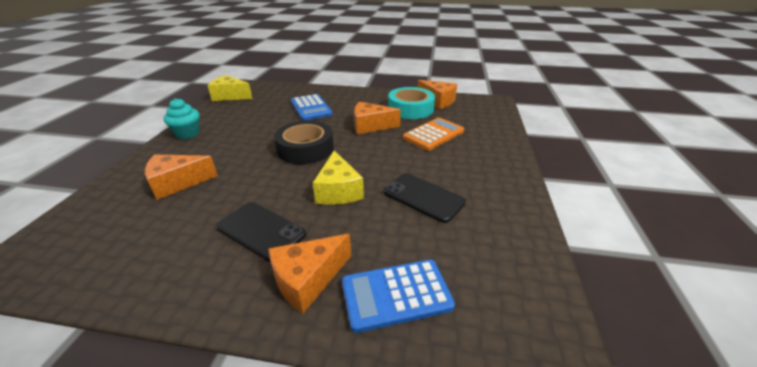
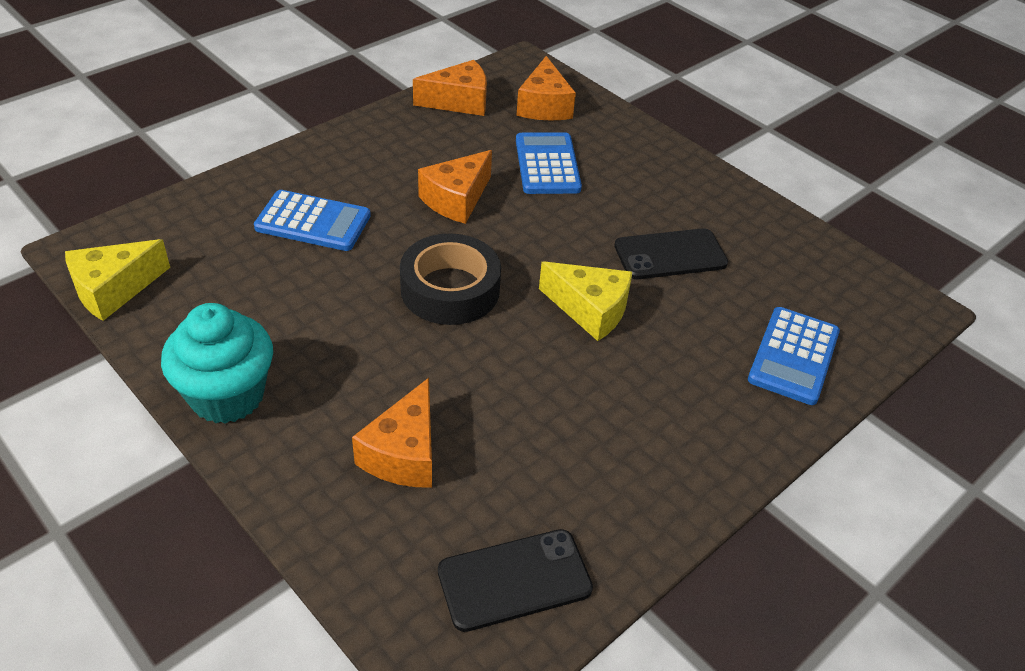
camera: 55 degrees left, 10 degrees up
turquoise cupcake [163,98,200,139] -> turquoise cupcake [161,303,273,424], size x1.52
black phone [216,202,306,262] -> black phone moved to [438,529,593,632]
orange cheese [269,234,351,313] -> orange cheese moved to [516,56,576,121]
turquoise tape [388,87,435,119] -> none
orange calculator [403,118,464,151] -> blue calculator [516,132,582,194]

